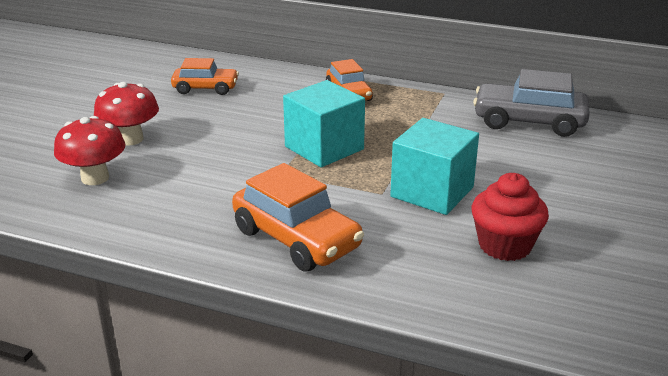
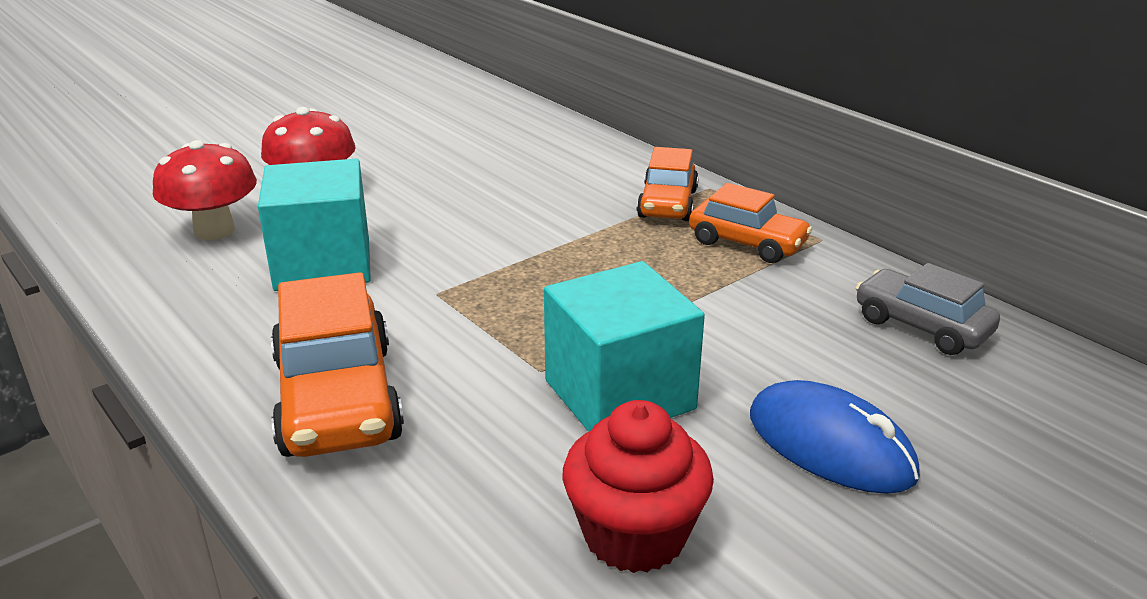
camera: 30 degrees right, 0 degrees up
orange car [171,58,239,95] -> orange car moved to [689,183,813,263]
turquoise cube [283,80,365,167] -> turquoise cube moved to [258,159,371,291]
grey car [473,69,590,137] -> grey car [856,263,1000,355], size x0.63
none -> blue mouse [750,380,920,494]

